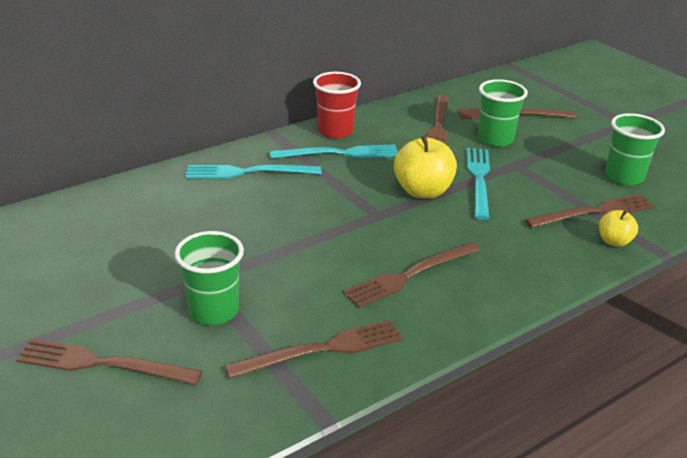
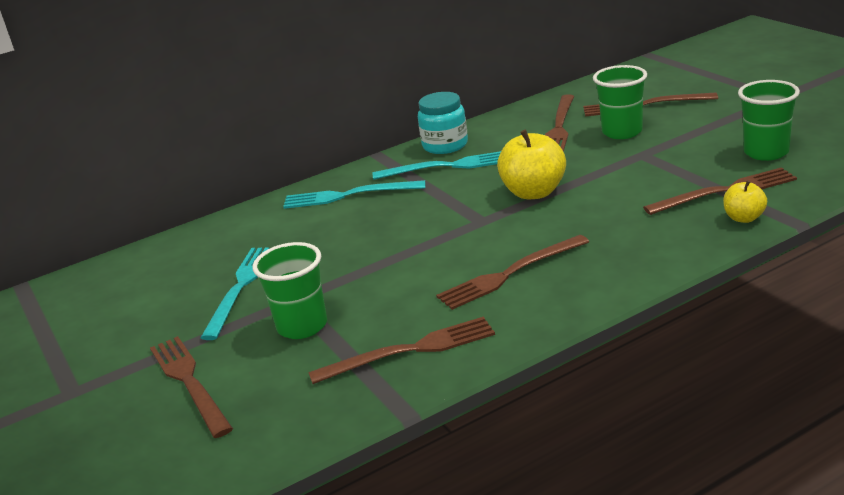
camera: 10 degrees right, 5 degrees down
brown fork [16,339,202,385] -> brown fork turned 45 degrees clockwise [150,336,233,438]
red cup [313,72,361,139] -> turquoise jar [418,92,468,154]
turquoise fork [467,148,490,220] -> turquoise fork moved to [200,247,269,340]

